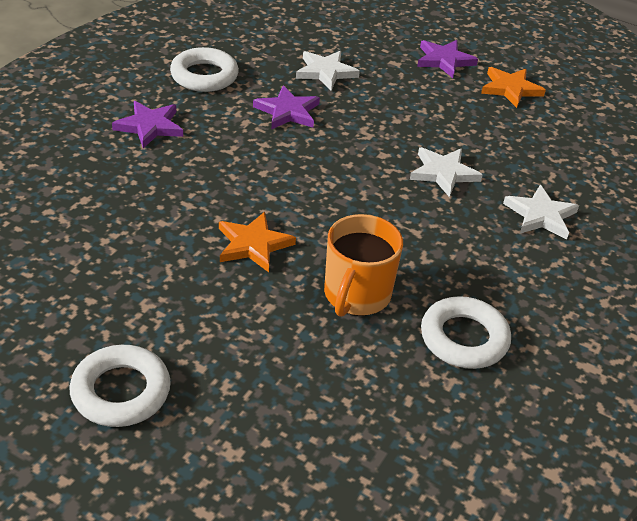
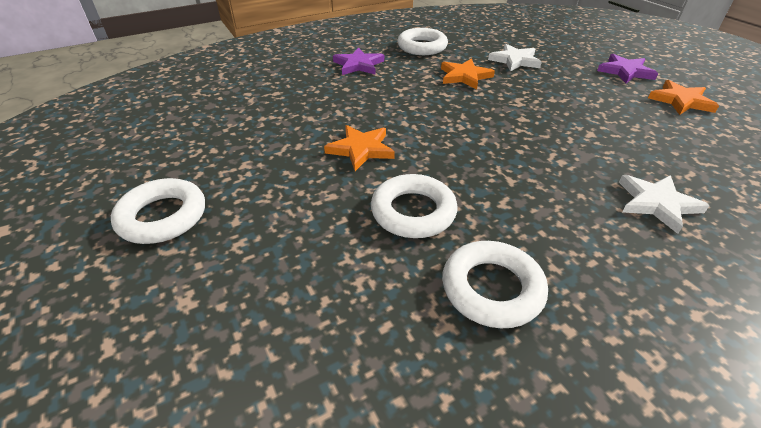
camera: 35 degrees right, 0 degrees up
purple star [253,85,320,129] -> orange star [441,58,495,89]
orange mug [324,214,403,317] -> white ring [371,174,458,238]
white star [410,147,482,197] -> none

